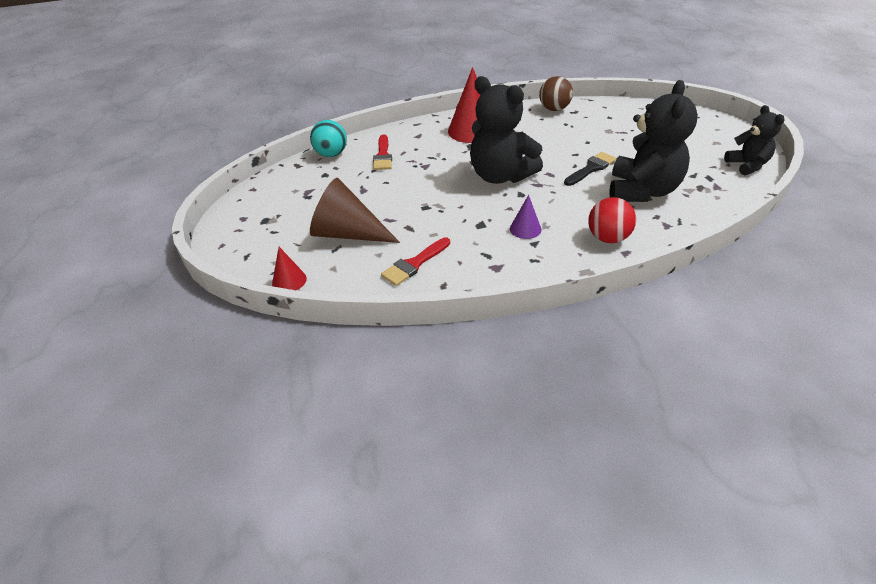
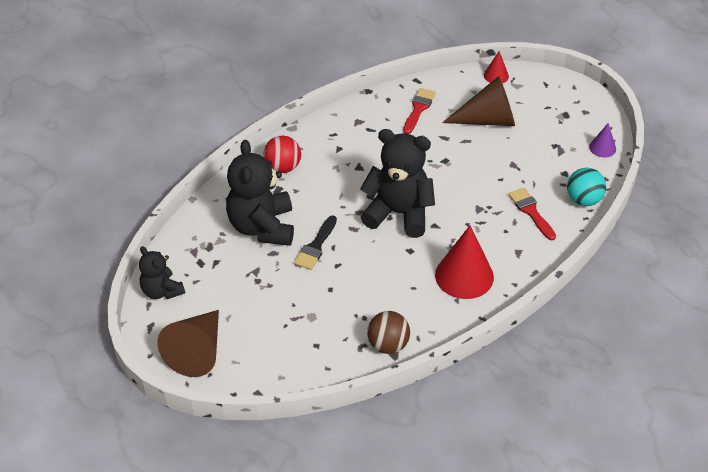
camera: 155 degrees right, 5 degrees up
purple cone [510,195,542,239] -> purple cone moved to [589,123,616,158]
none -> brown cone [157,310,219,377]

